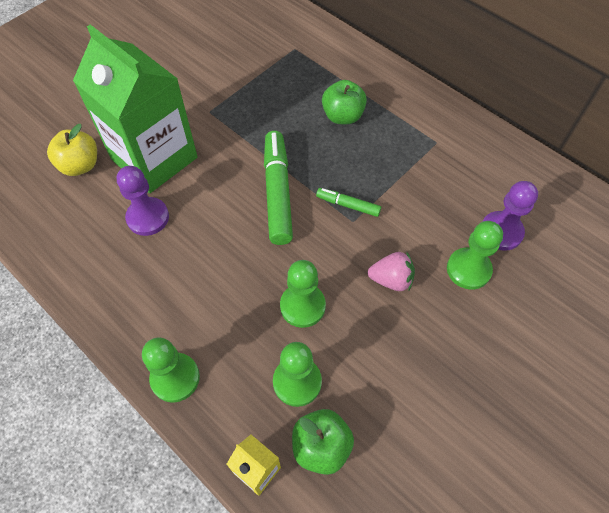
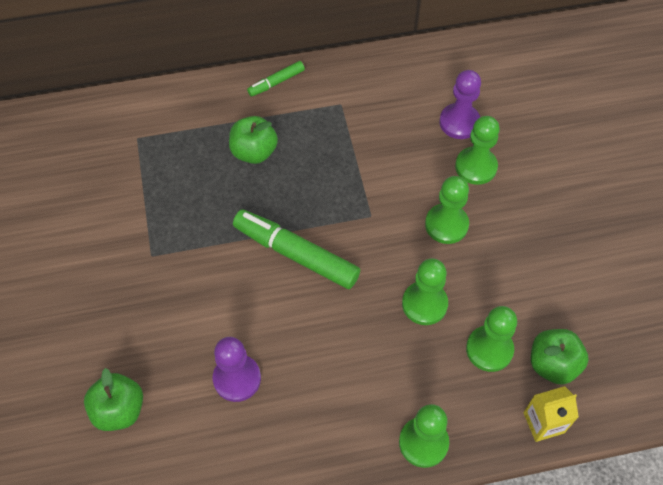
camera: 55 degrees left, 0 degrees up
yellow apple [47,124,97,176] -> green apple [84,368,143,431]
green carton [73,24,198,193] -> none
green marker [316,188,381,217] -> green marker moved to [247,61,305,97]
pink strawberry [368,251,415,291] -> green pawn [425,176,469,244]

